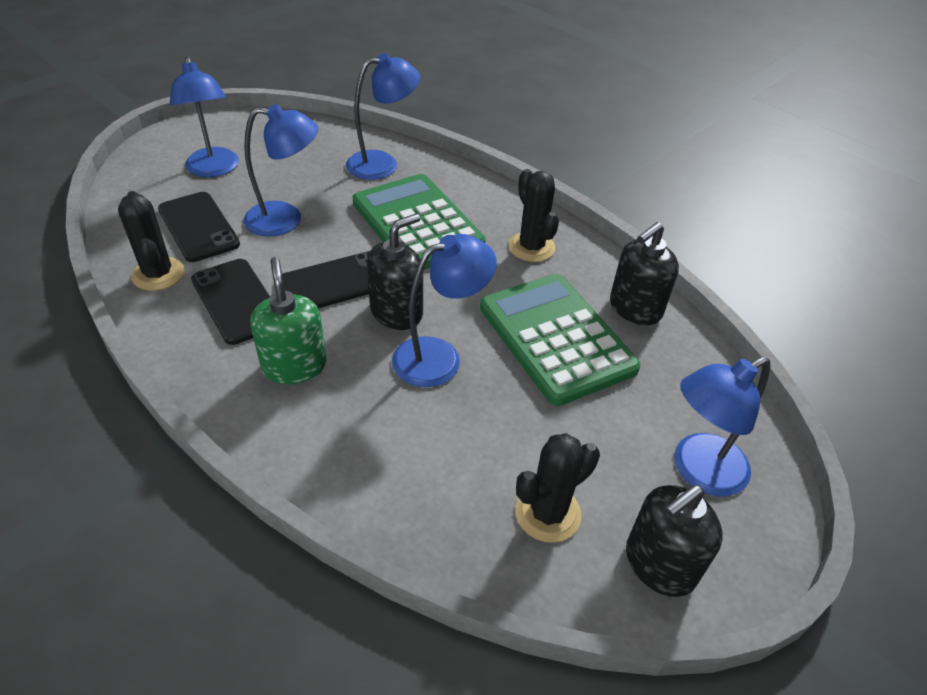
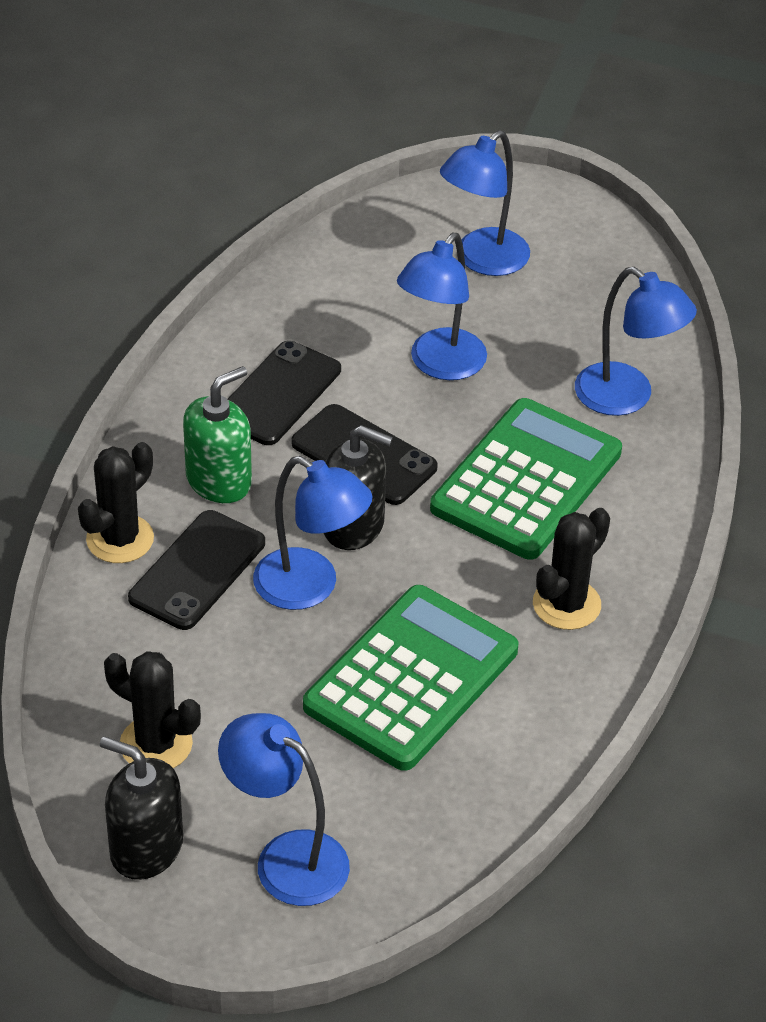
camera: 65 degrees right, 0 degrees up
black cactus [118,191,185,291] -> black cactus moved to [78,442,154,563]
black phone [158,192,240,262] -> black phone moved to [128,510,265,630]
blue lamp [244,104,318,236] -> blue lamp turned 60 degrees clockwise [397,233,487,380]
black soap dispenser [610,222,679,325] -> none

